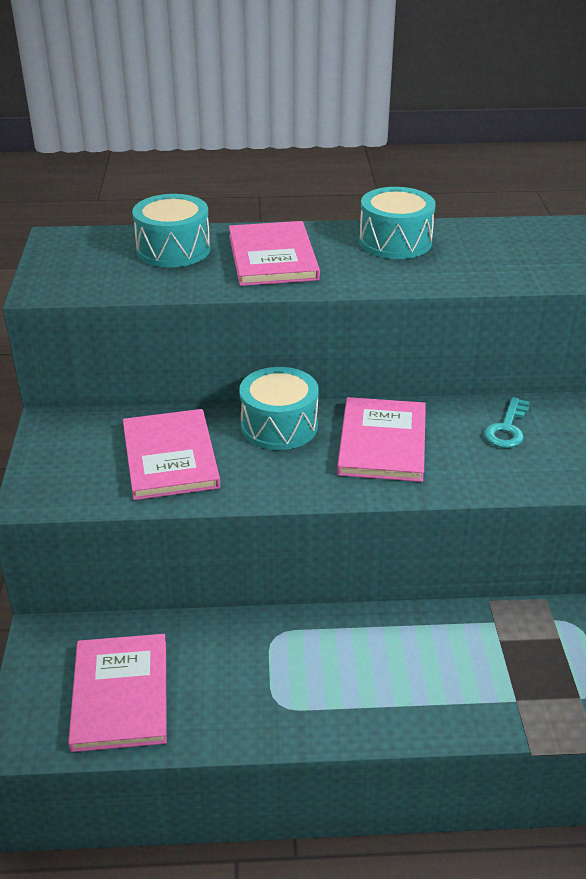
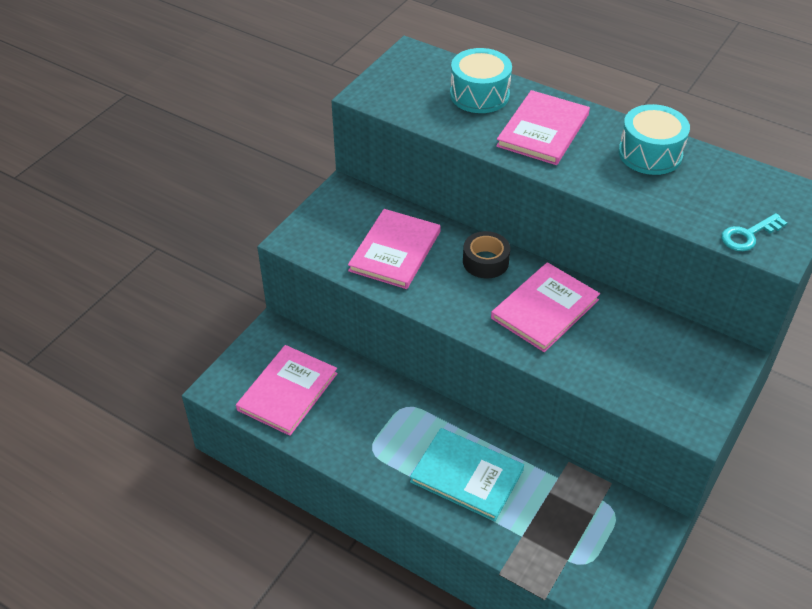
camera: 35 degrees right, 10 degrees up
turquoise drum [239,367,319,450] -> black tape [463,231,510,278]
turquoise key [484,397,530,448] -> turquoise key moved to [721,213,787,251]
none -> turquoise book [410,428,524,521]

